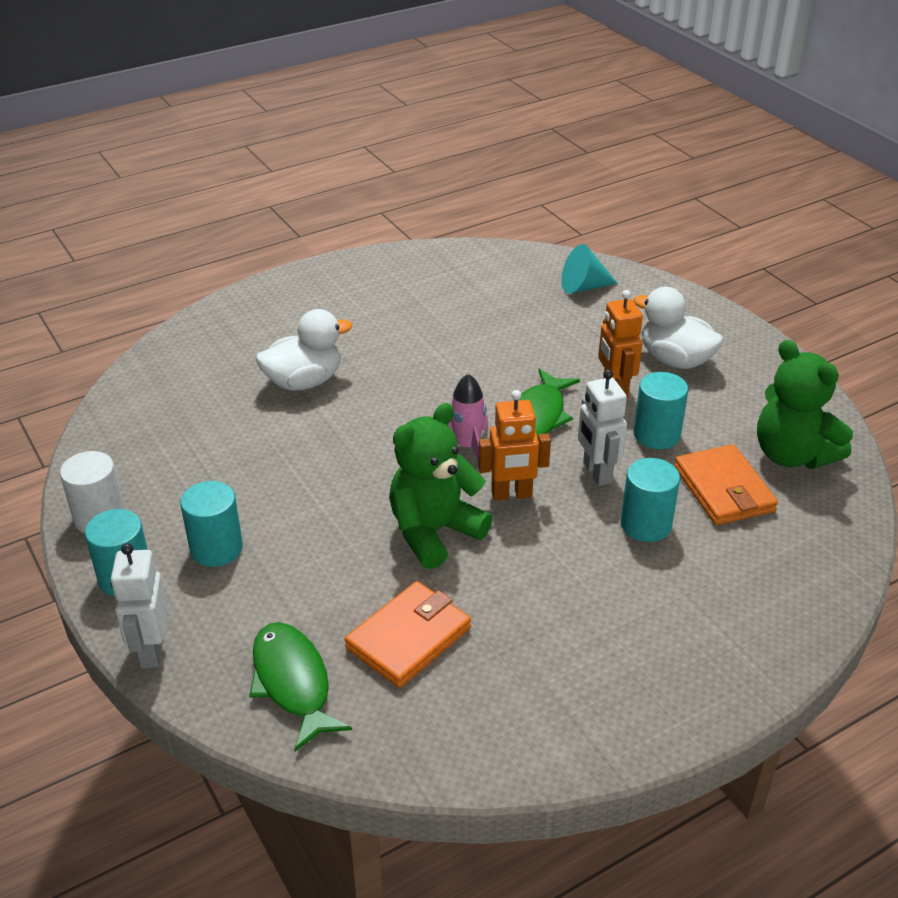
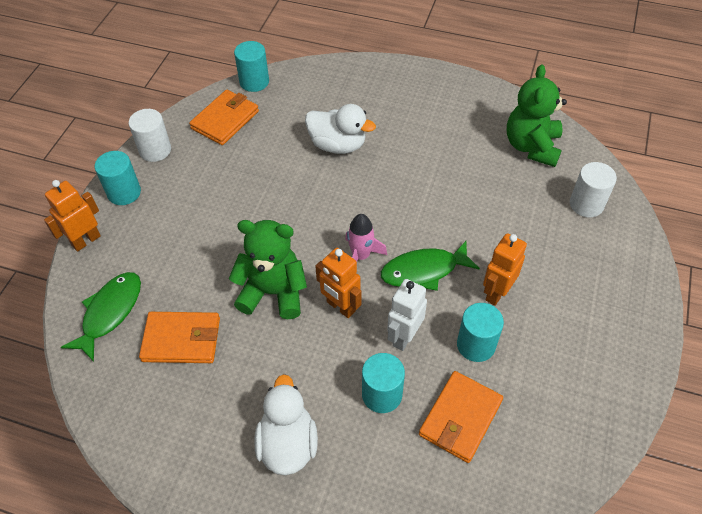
camera: 50 degrees right, 15 degrees up
white robot [111,543,168,668] -> orange robot [44,180,101,252]
turquoise cylinder [180,481,243,567] -> turquoise cylinder moved to [234,41,269,92]
turquoise cone [561,244,618,294] -> white cylinder [570,162,617,217]
white duck [633,287,724,369] -> white duck moved to [254,374,318,475]
green teddy bear [757,340,853,469] -> green teddy bear moved to [507,65,567,167]
none -> orange wallet [189,90,259,145]

